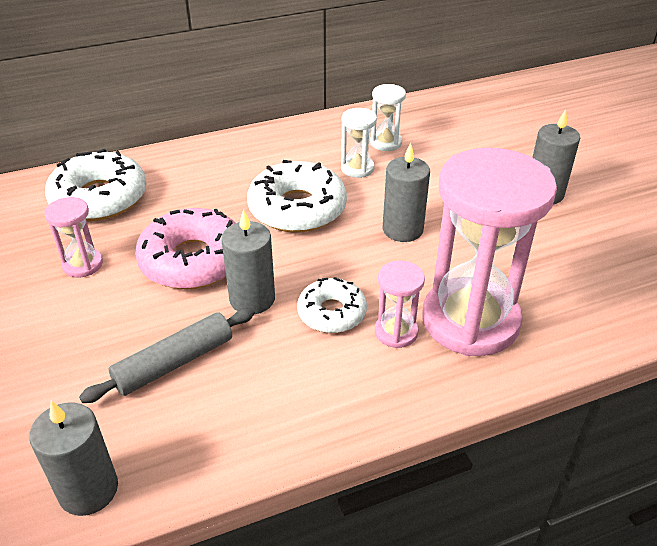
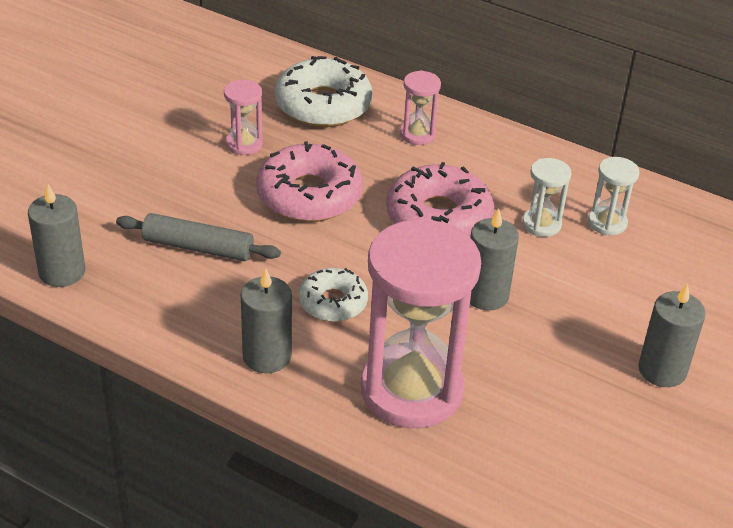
camera: 50 degrees right, 0 degrees up
grey candle [221,209,275,314] -> grey candle moved to [241,268,292,373]
white donut [247,160,347,233] -> pink donut [386,162,494,237]
pink hourglass [375,261,425,348] -> pink hourglass moved to [400,70,441,145]

